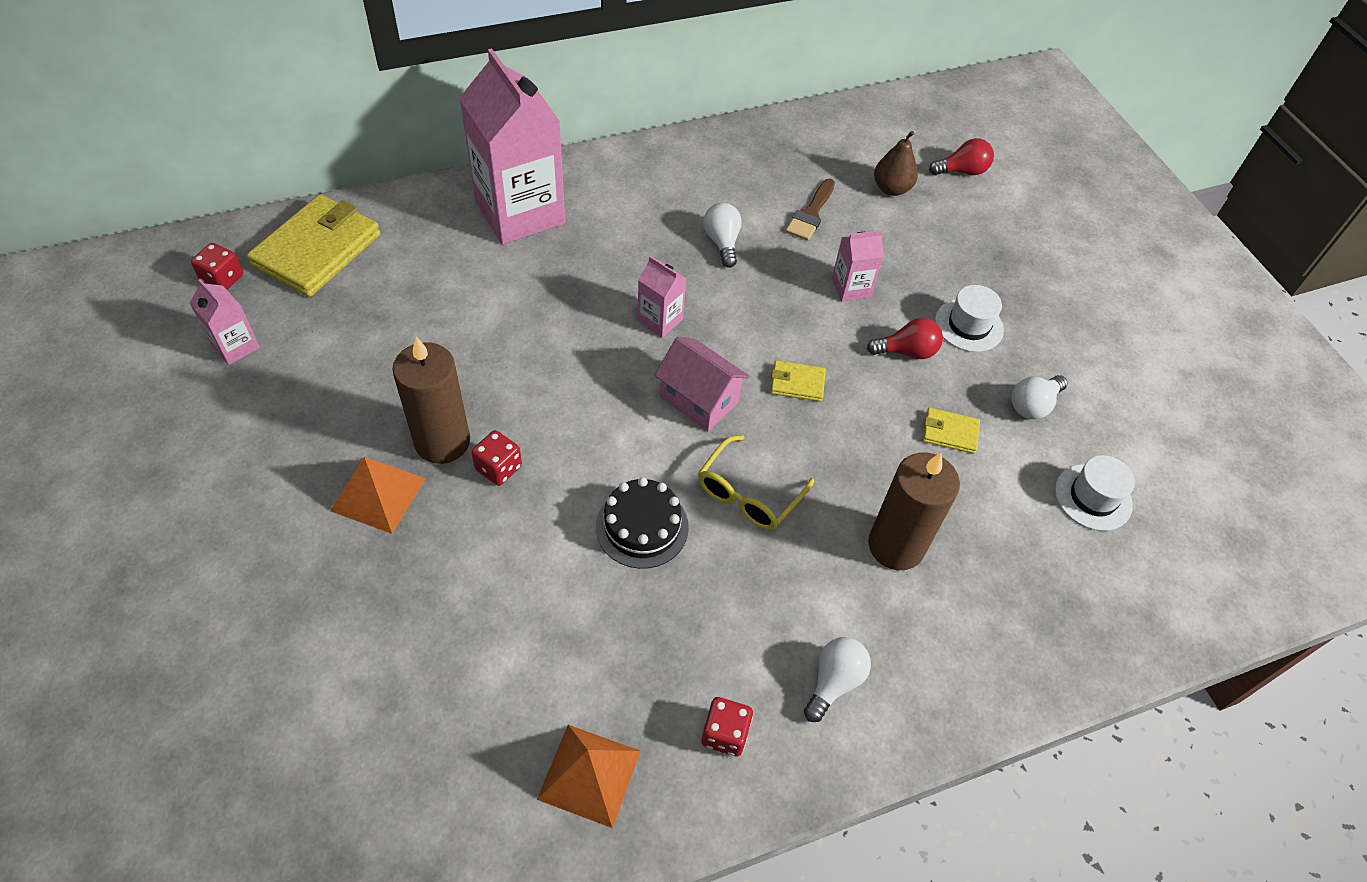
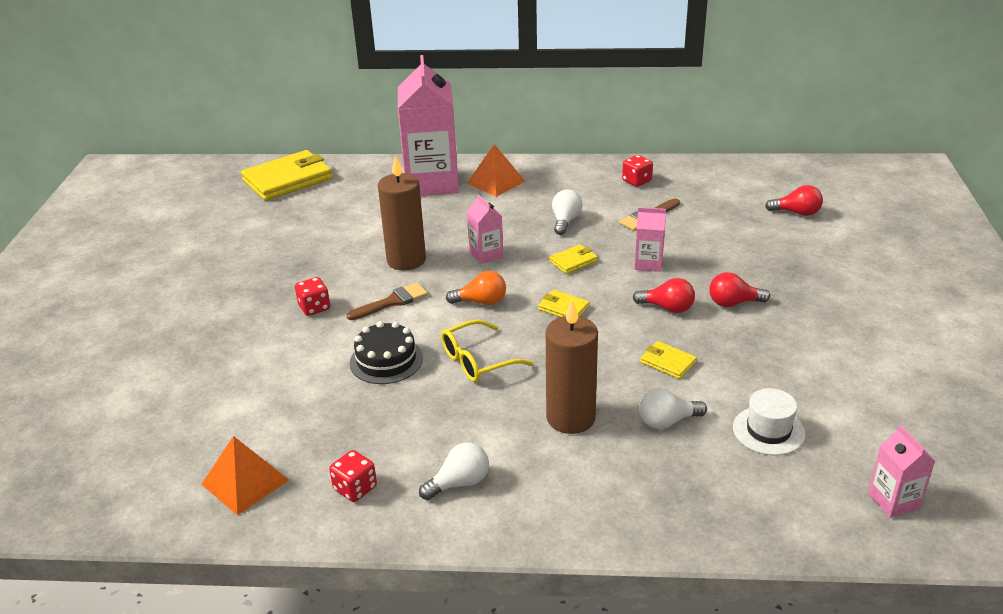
camera: 30 degrees right, 20 degrees down
pink carton [190,279,260,365] -> pink carton moved to [868,425,935,518]
red dice [191,243,243,290] -> red dice moved to [622,155,653,187]
orange pyramid [330,457,426,534] -> orange pyramid moved to [467,144,525,197]
brown candle [392,336,470,464] -> brown candle moved to [378,155,426,270]
pink house [654,337,750,431] -> orange light bulb [446,271,506,305]
brown pear [874,131,918,196] -> none
white hat [935,285,1004,352] -> red light bulb [709,272,770,307]
white light bulb [1012,375,1067,419] -> white light bulb moved to [639,388,707,429]
none -> brown brush [347,282,428,320]
none -> yellow wallet [549,244,598,274]

